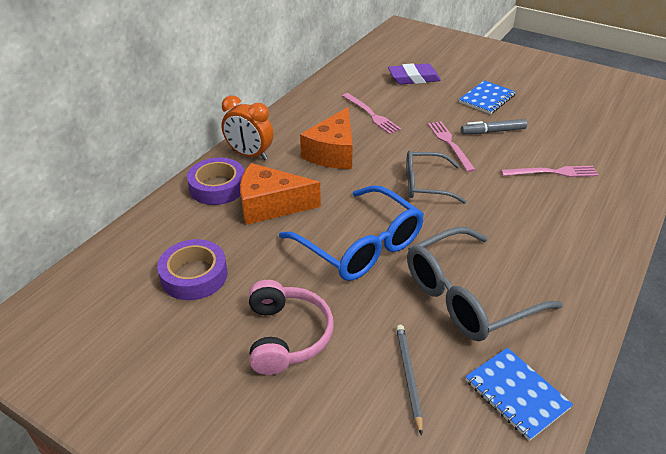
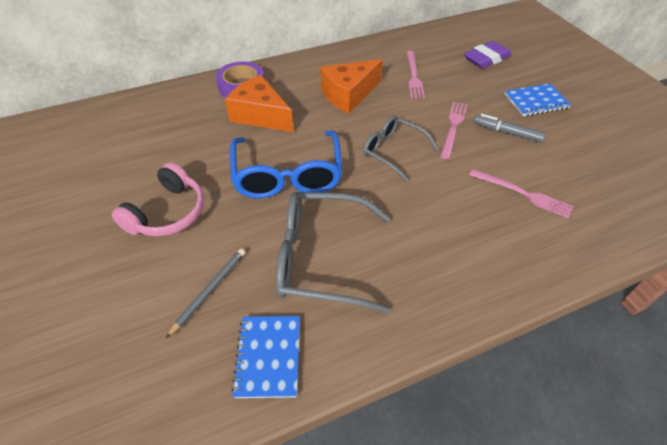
camera: 35 degrees right, 10 degrees up
purple tape [157,239,228,300] -> none
orange clock [221,95,273,160] -> none
purple eraser [388,63,441,84] -> purple eraser turned 60 degrees counterclockwise [464,41,511,69]

